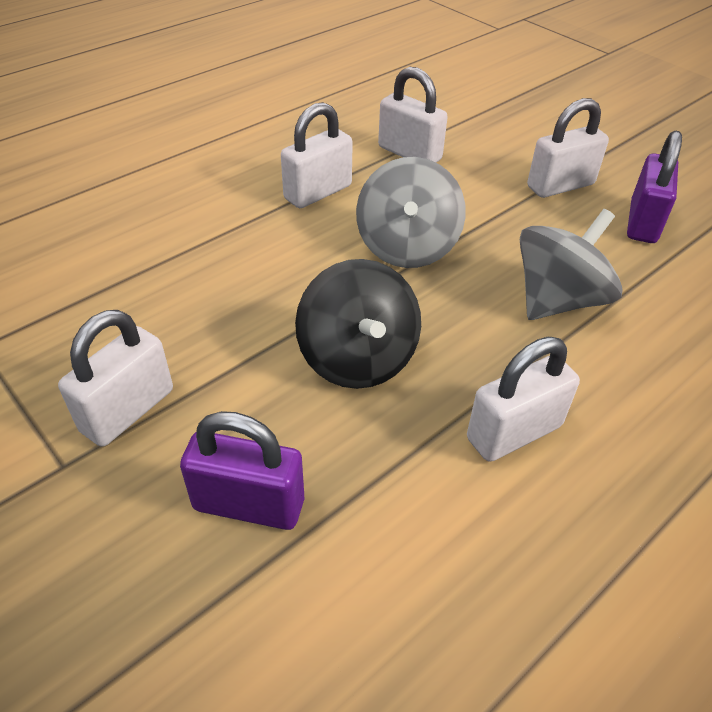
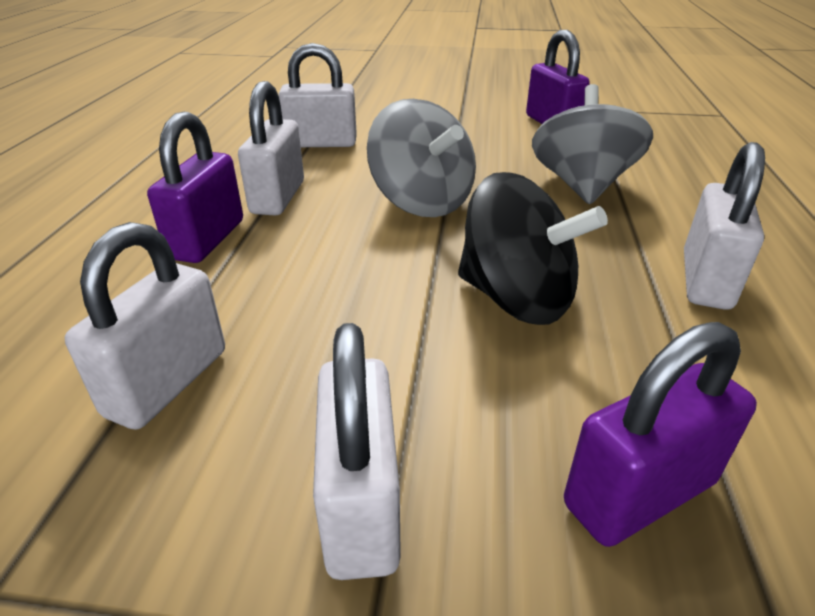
camera: 40 degrees left, 10 degrees down
white padlock [527,98,609,198] -> white padlock moved to [64,222,225,430]
none -> purple padlock [147,112,243,263]

